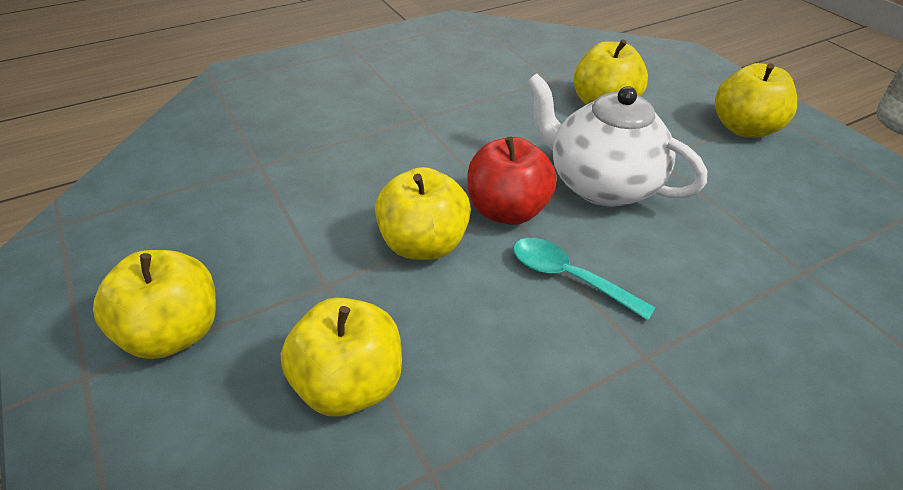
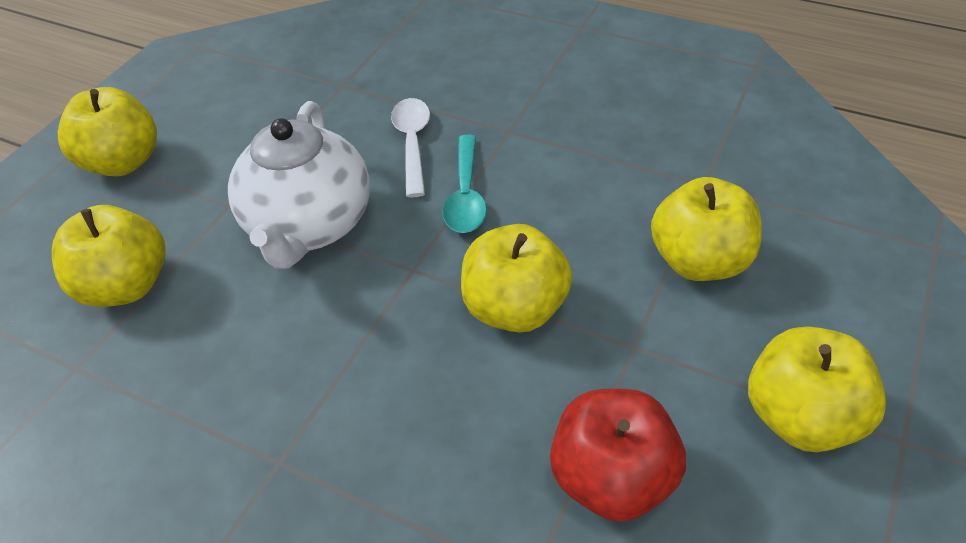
camera: 120 degrees left, 5 degrees up
red apple [468,136,557,225] -> red apple moved to [550,389,686,522]
none -> white spoon [391,98,430,197]

